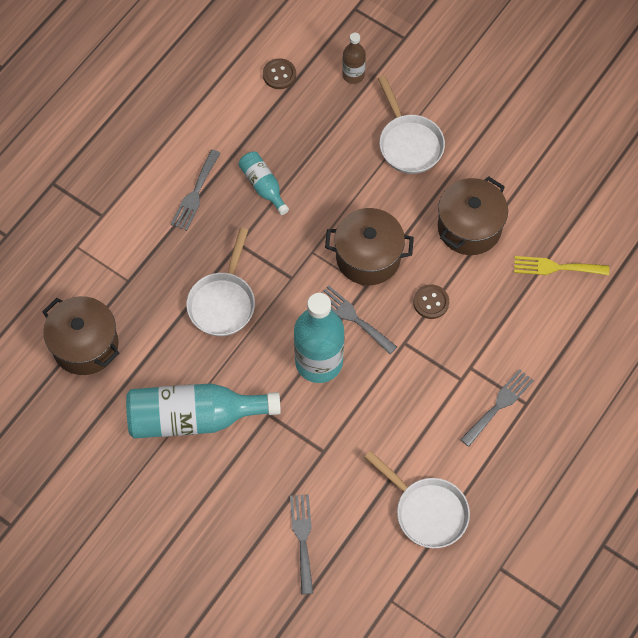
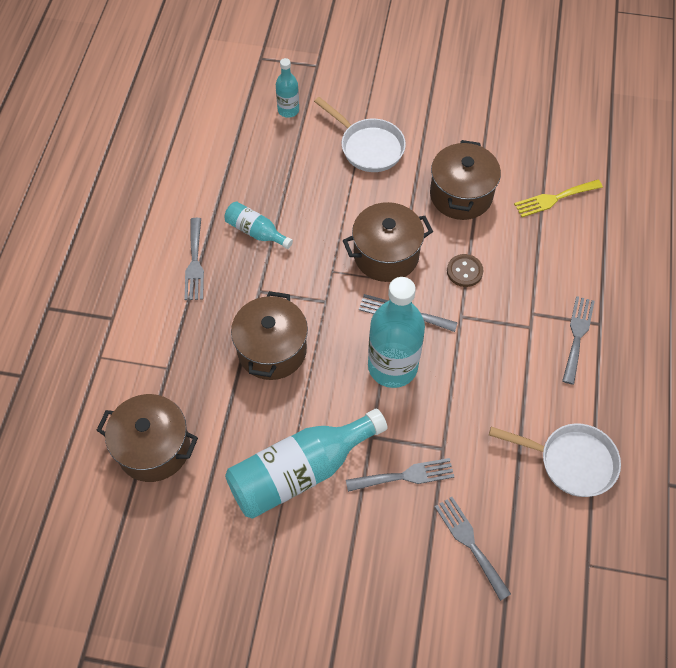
camera: 25 degrees left, 5 degrees down
white pan [186,228,255,336] -> brown pot [231,291,308,380]
brown button [263,58,296,89] -> none
brown bottle [342,33,366,84] -> turquoise bottle [276,58,299,118]
none -> grey fork [346,458,454,492]

